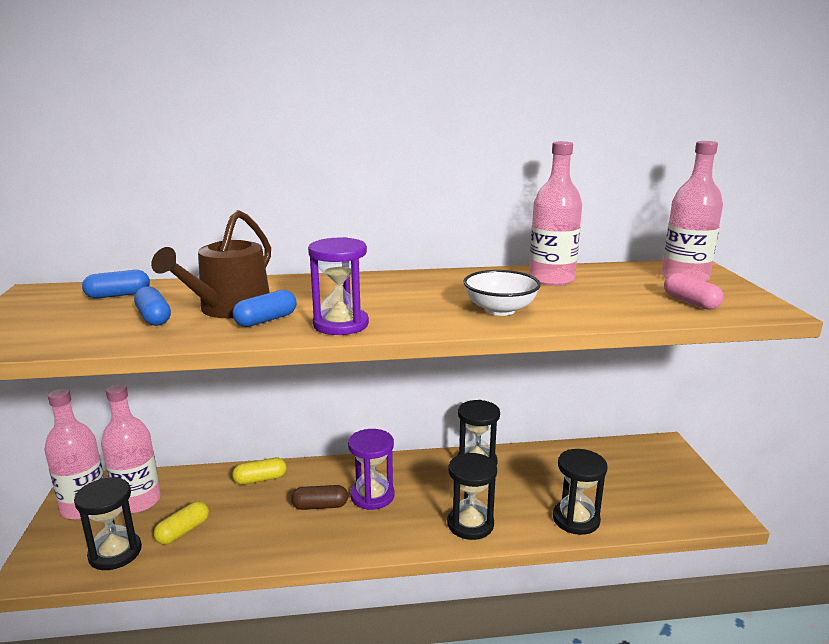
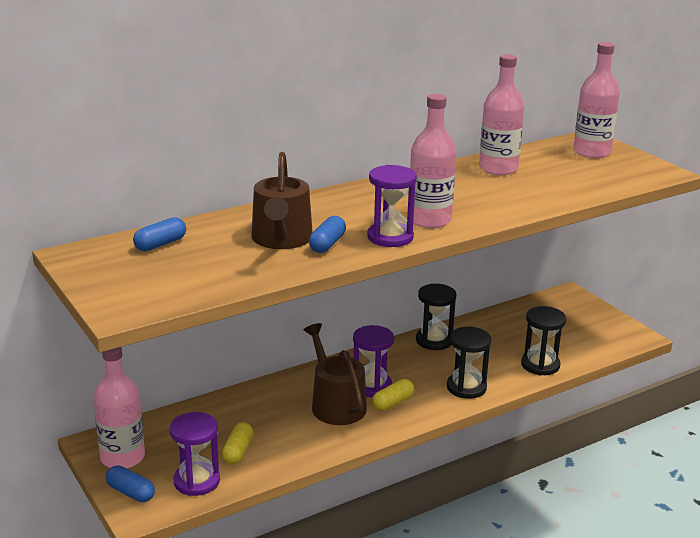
camera: 25 degrees left, 5 degrees up
black hourglass [74,477,142,570] -> purple hourglass [170,412,220,496]
pink bottle [101,384,161,514] -> pink bottle moved to [410,94,456,228]
blue capsule [134,286,171,326] -> blue capsule moved to [106,465,155,502]
yellow capsule [232,458,287,485] -> yellow capsule moved to [372,379,414,411]
brown capsule [291,485,348,510] -> brown watering can [304,323,367,425]
white bowl [463,270,541,316] -> none
pink capsule [664,273,724,310] -> none

